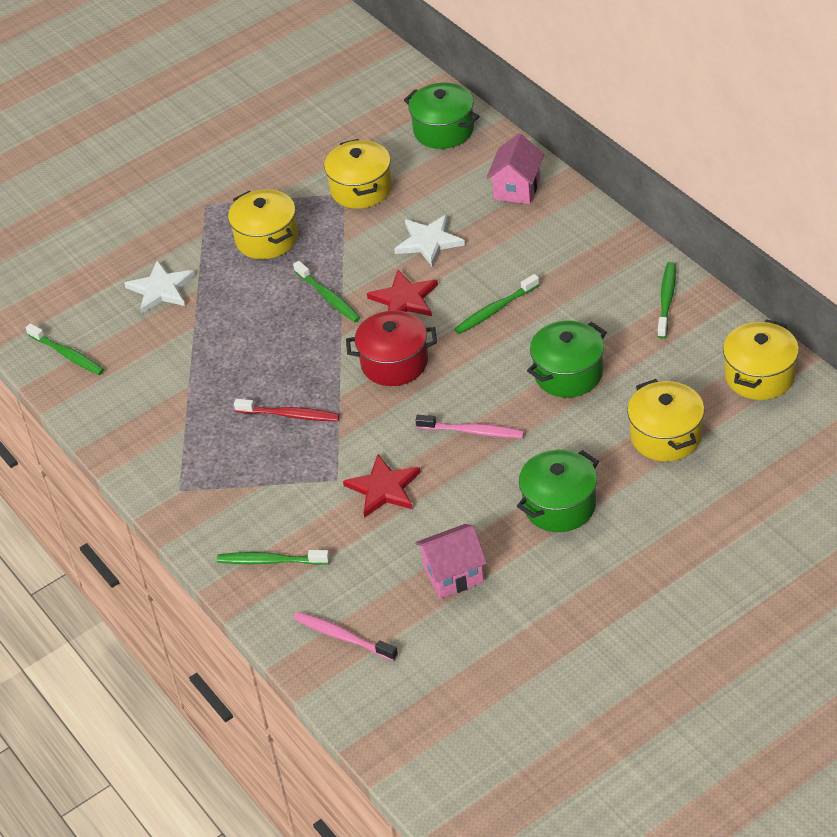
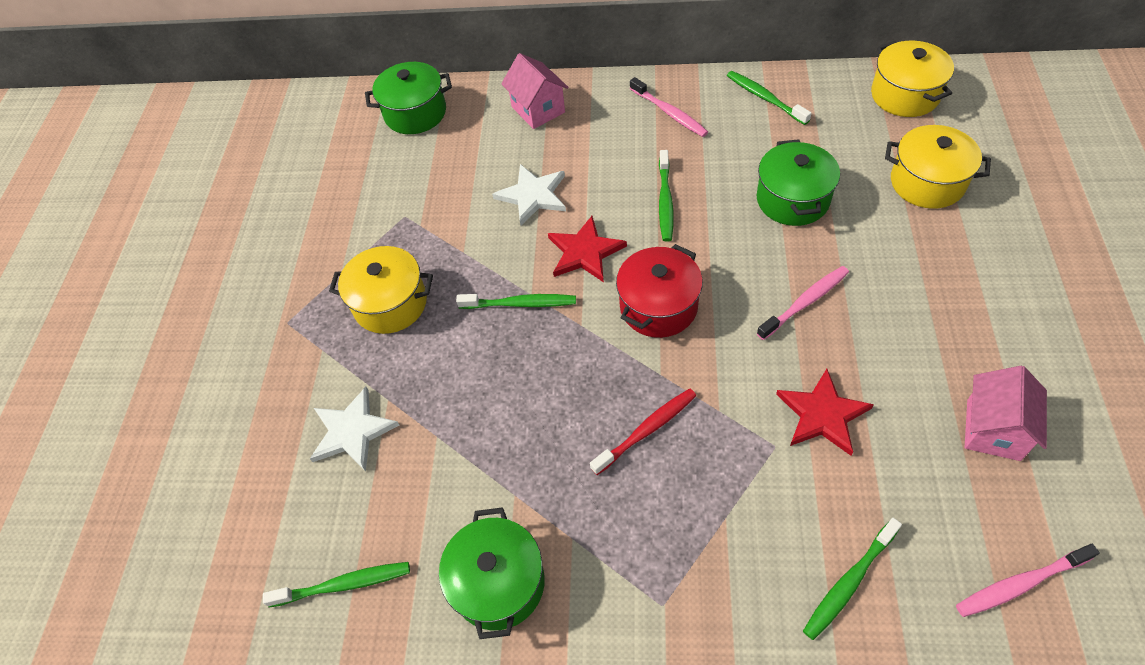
camera: 50 degrees left, 10 degrees up
yellow pot [324,139,392,209] -> none
green pot [517,450,599,532] -> green pot moved to [439,507,545,639]
none -> pink toothbrush [630,77,708,137]

